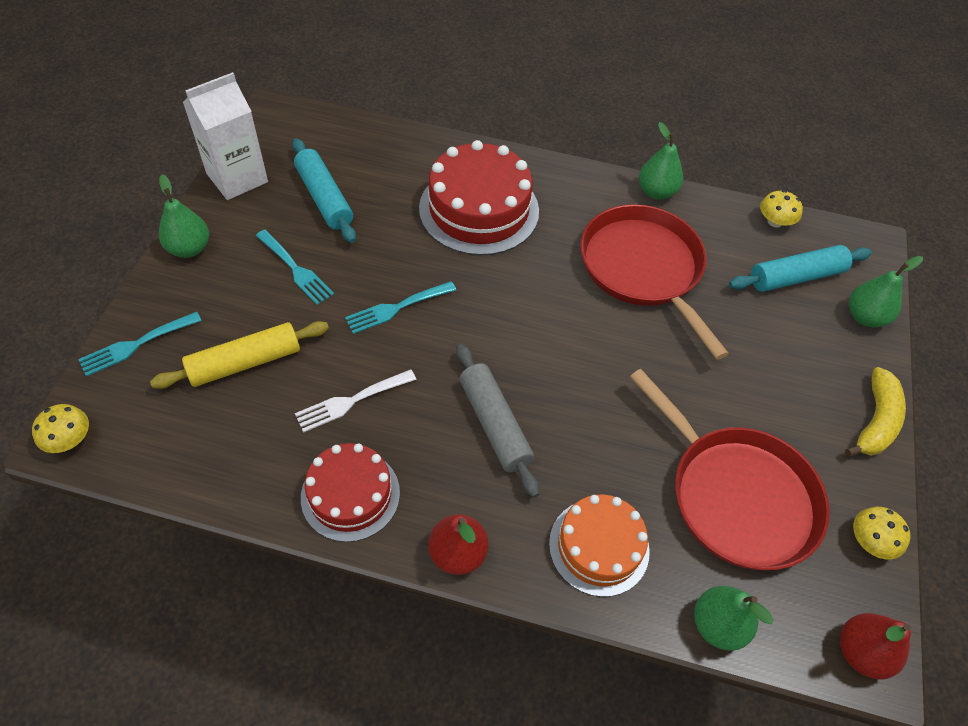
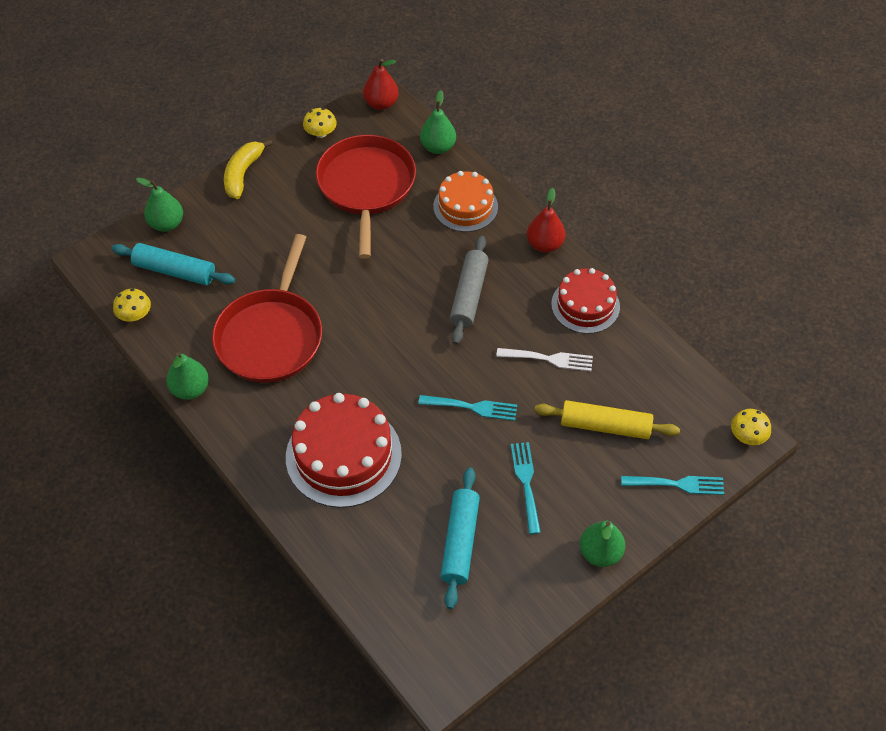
camera: 140 degrees left, 0 degrees up
white carton [183,72,268,200] -> none
yellow banana [845,367,906,457] -> yellow banana turned 45 degrees counterclockwise [224,139,273,199]

